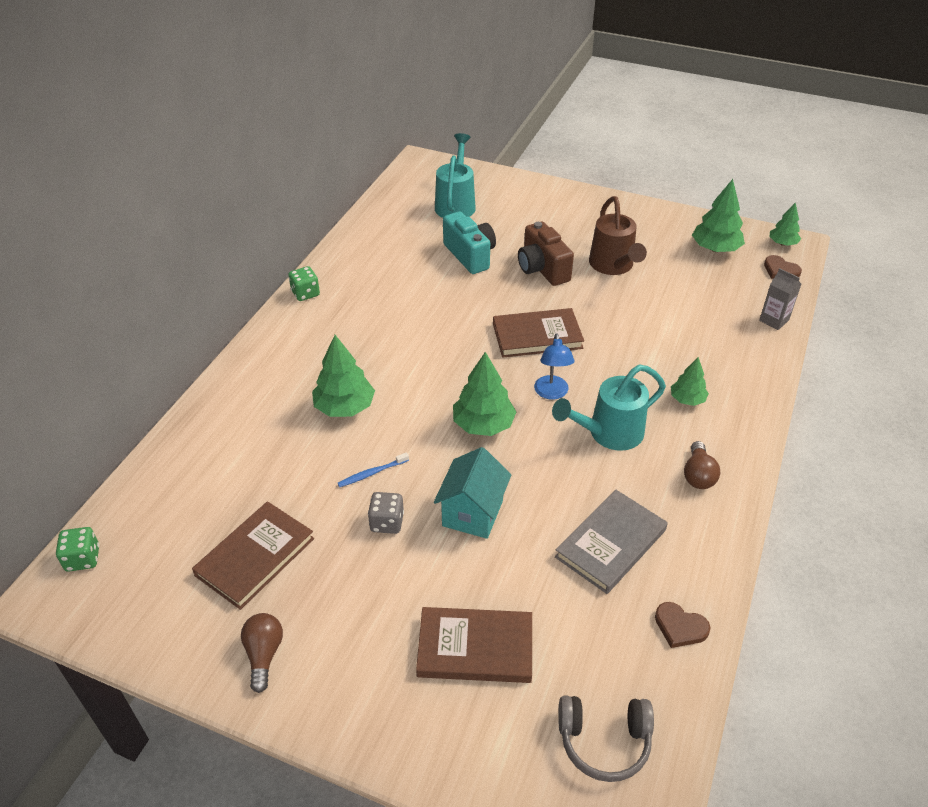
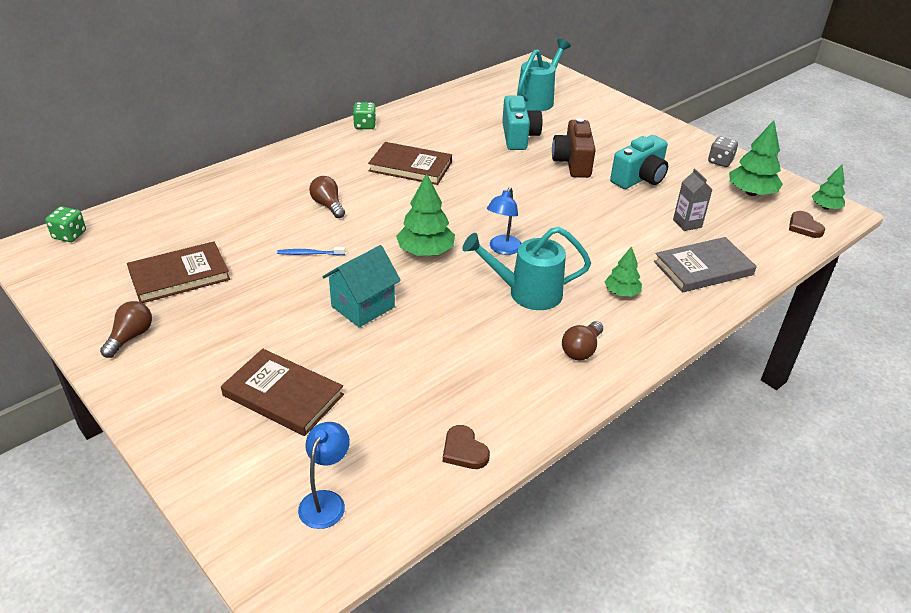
camera: 25 degrees right, 5 degrees down
green tree [312,335,375,417] -> brown light bulb [309,176,345,218]
grey dice [368,492,404,534] -> grey dice moved to [708,136,738,167]
brown book [493,308,584,358] -> brown book moved to [368,142,452,185]
grey book [555,490,668,594] -> grey book moved to [654,237,757,292]
grey headphones [558,695,654,782] -> blue lamp [298,422,350,529]
brown watering can [589,196,647,275] -> turquoise camera [610,135,668,189]
grey carton [759,268,801,330] -> grey carton moved to [673,169,712,231]

